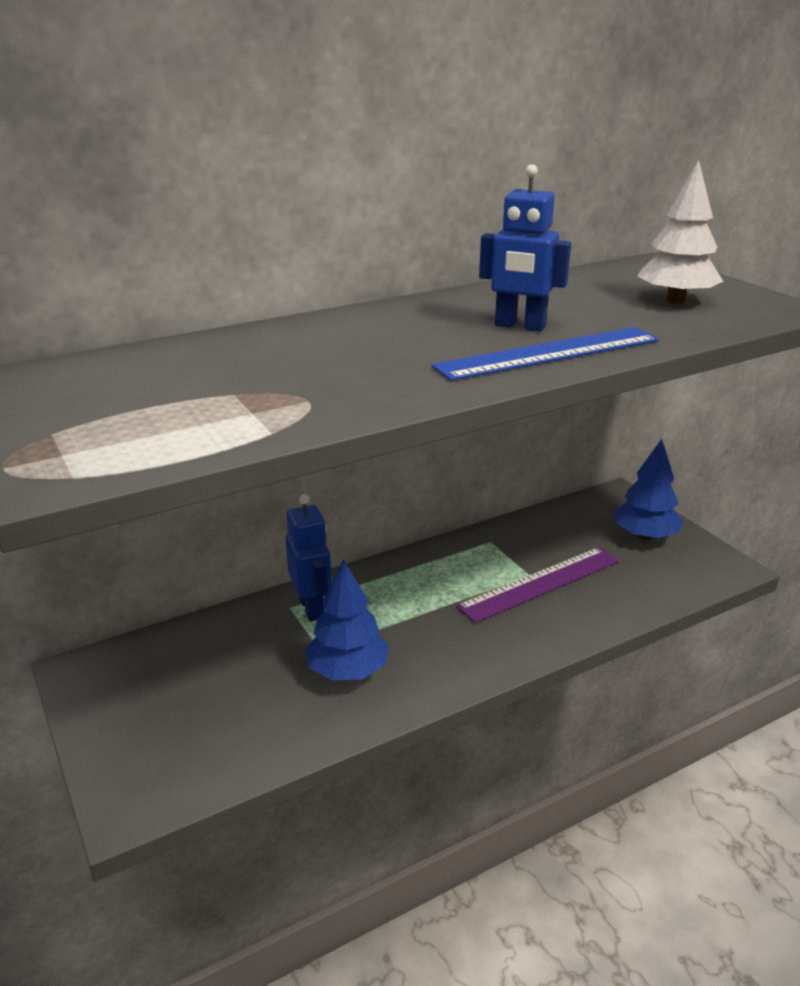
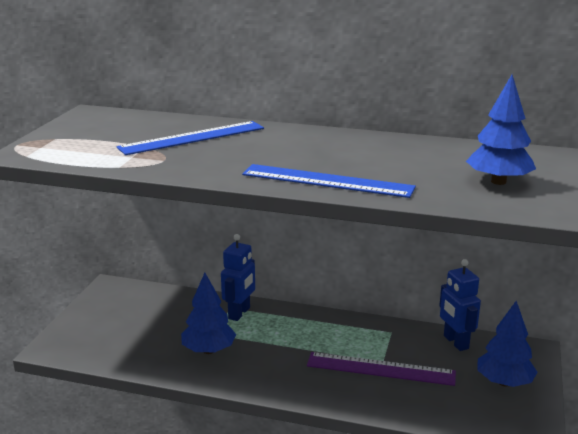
camera: 45 degrees right, 5 degrees down
blue robot [479,164,571,332] -> blue robot moved to [439,259,481,351]
white tree [637,160,724,304] -> blue tree [466,75,536,185]
none -> blue ruler [117,121,264,155]

